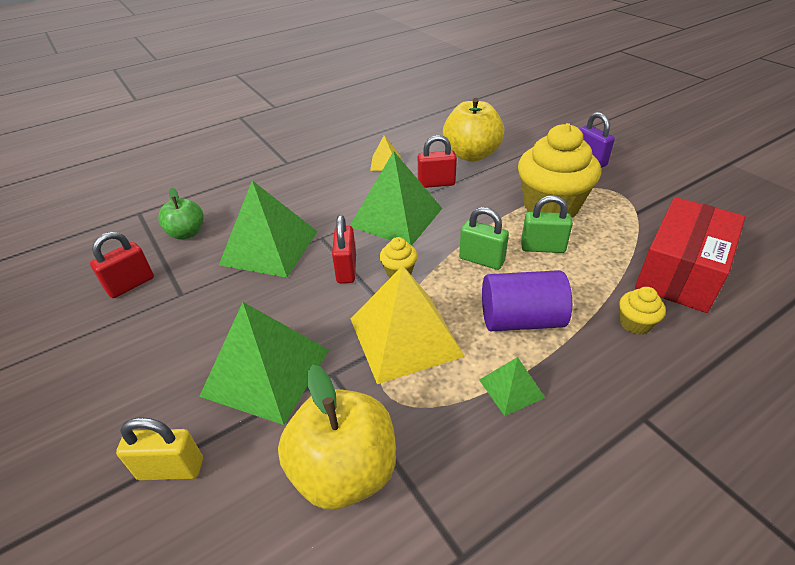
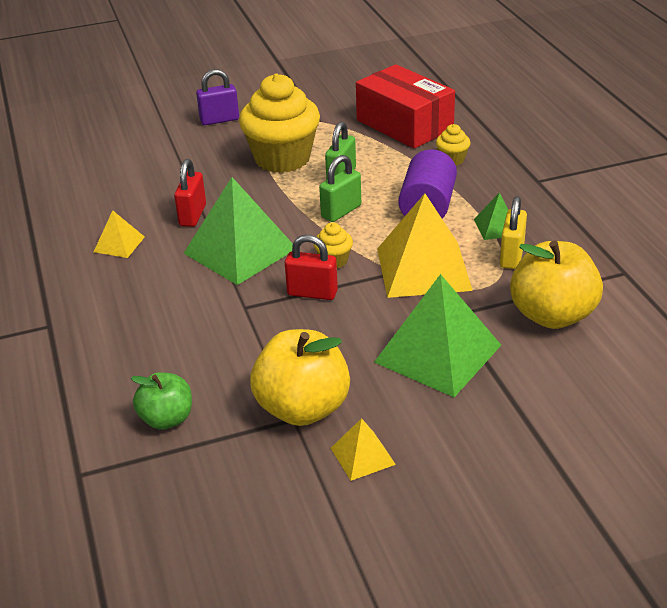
camera: 75 degrees left, 5 degrees down
red padlock [90,232,154,298] -> none
yellow padlock [116,417,203,481] -> yellow padlock moved to [500,196,527,269]
green pyramid [219,181,318,278] -> none
yellow apple [443,98,505,162] -> yellow apple moved to [250,329,350,426]
none -> yellow pyramid [331,418,396,481]

